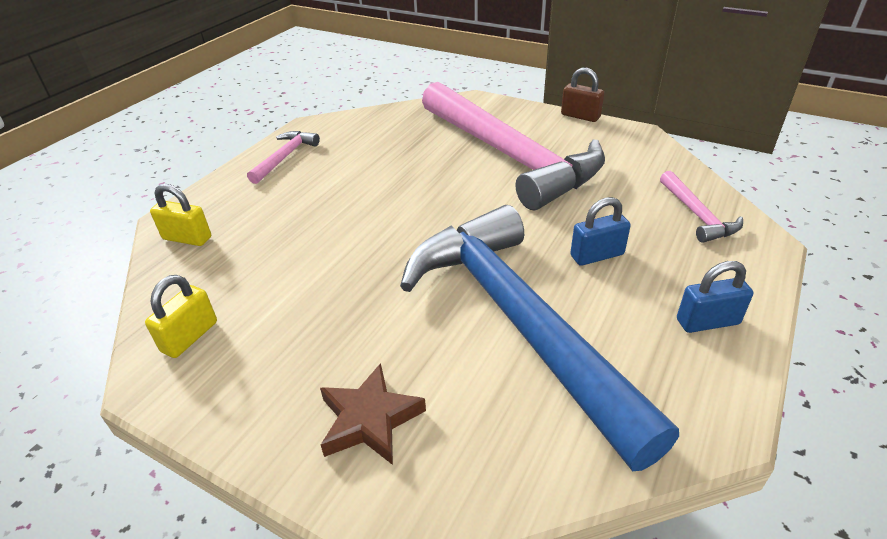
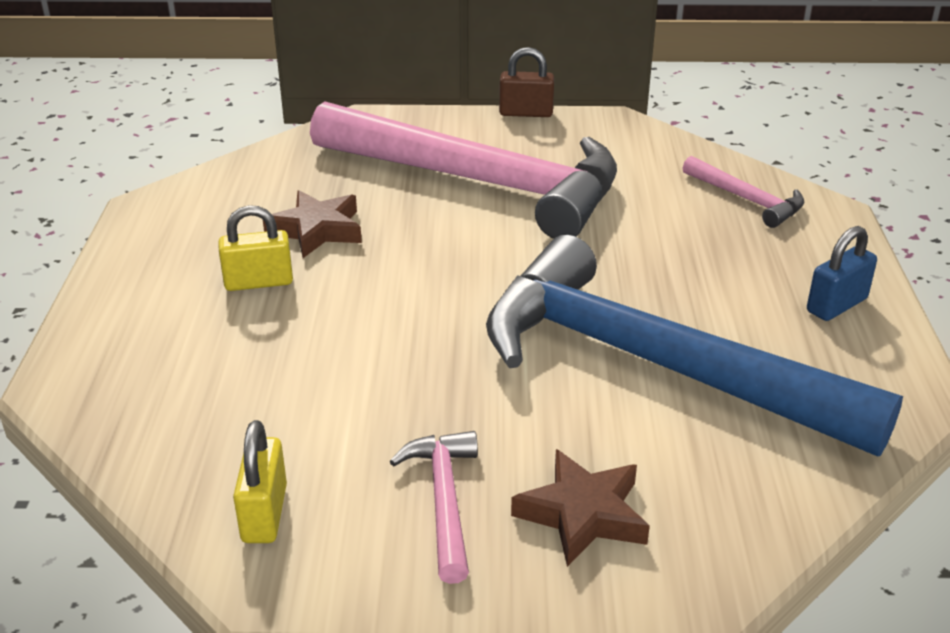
camera: 30 degrees left, 5 degrees down
yellow padlock [150,184,211,246] -> yellow padlock moved to [218,205,293,291]
pink hammer [247,131,320,184] -> pink hammer moved to [390,431,478,584]
blue padlock [570,197,631,266] -> none
none -> brown star [263,190,362,258]

